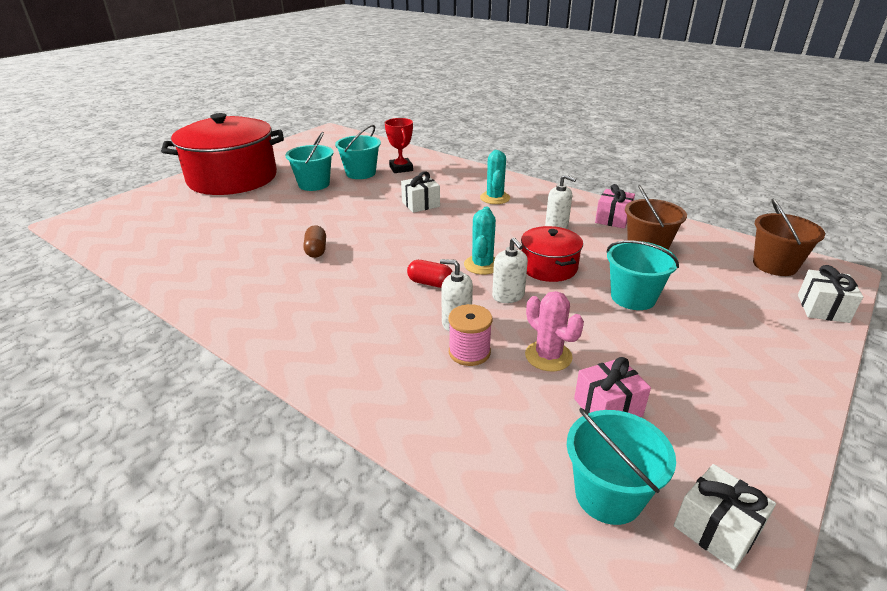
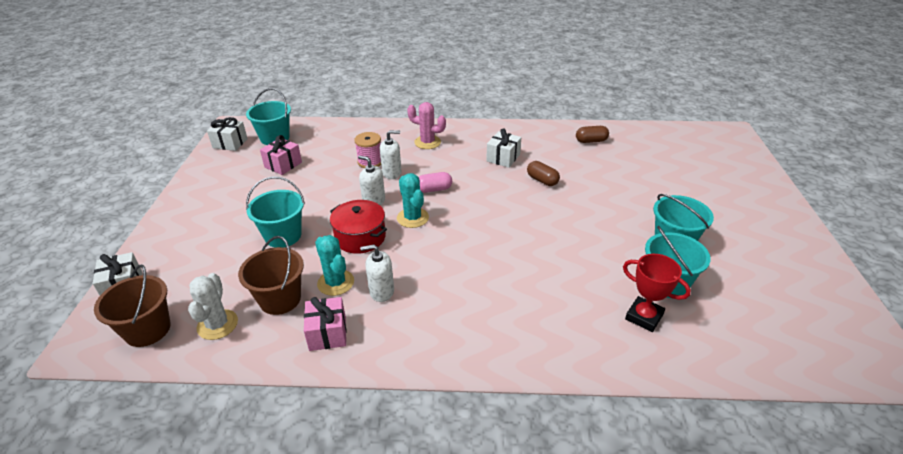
camera: 145 degrees right, 5 degrees up
red pot [161,113,284,195] -> none
white gift [401,171,440,213] -> white gift moved to [486,128,521,168]
red capsule [407,260,453,288] -> pink capsule [419,172,452,193]
turquoise cactus [480,150,510,204] -> turquoise cactus moved to [315,235,354,296]
pink cactus [525,291,584,371] -> pink cactus moved to [407,102,446,149]
none -> white cactus [188,273,238,340]
none -> brown capsule [576,126,609,143]

